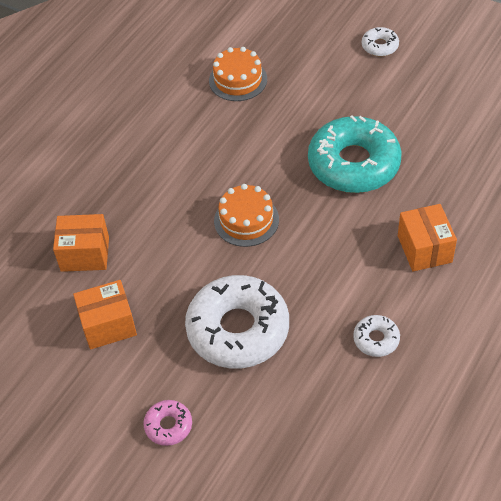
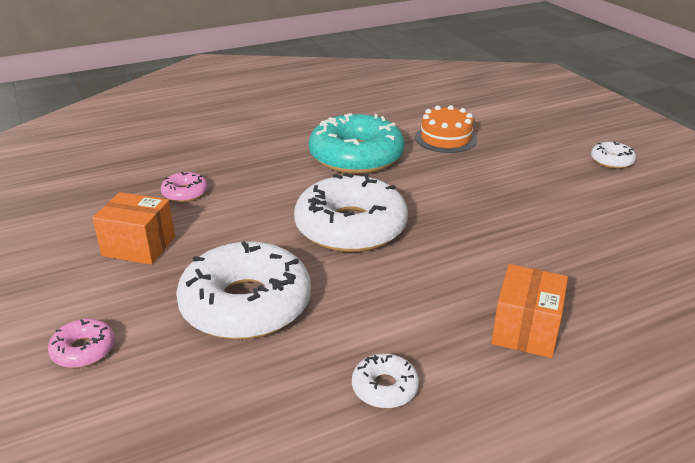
camera: 30 degrees right, 20 degrees down
orange box [53,214,109,272] -> pink donut [161,172,208,202]
orange cake [214,184,279,247] -> white donut [294,173,408,252]
turquoise donut [308,115,402,193] -> turquoise donut moved to [309,113,405,174]

